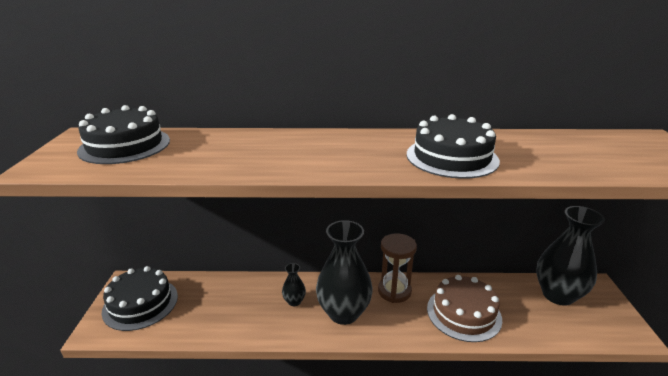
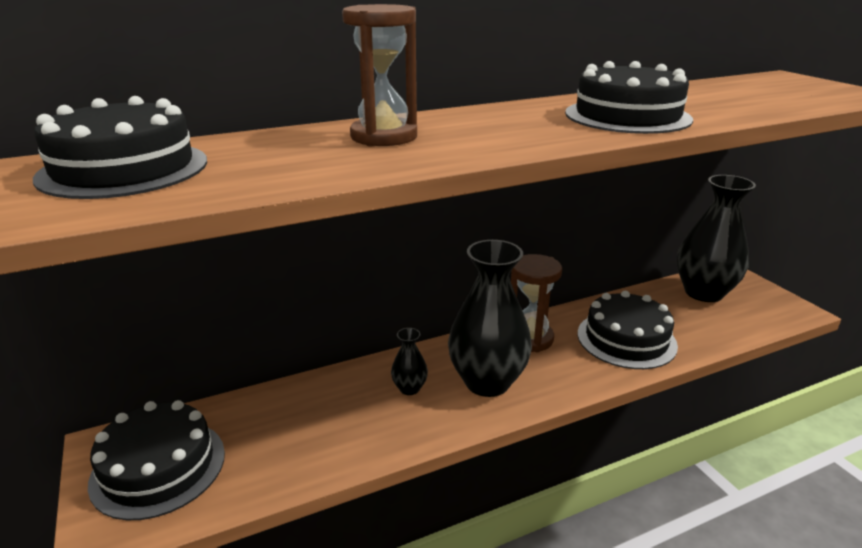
camera: 25 degrees left, 0 degrees up
brown cake [427,275,502,342] -> black cake [577,291,678,369]
none -> brown hourglass [342,4,417,146]

